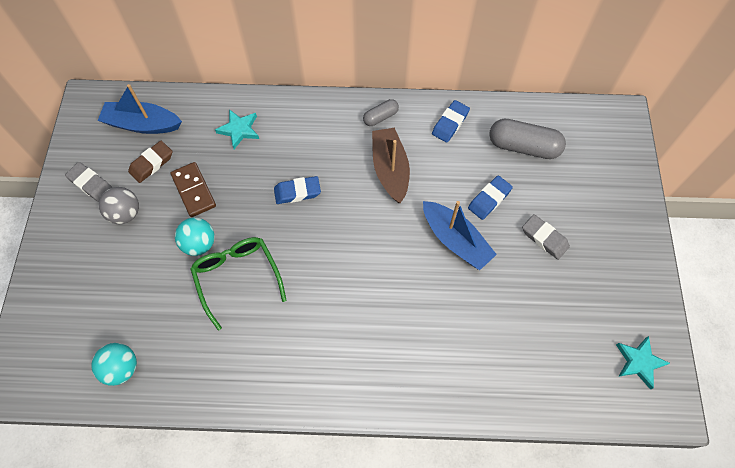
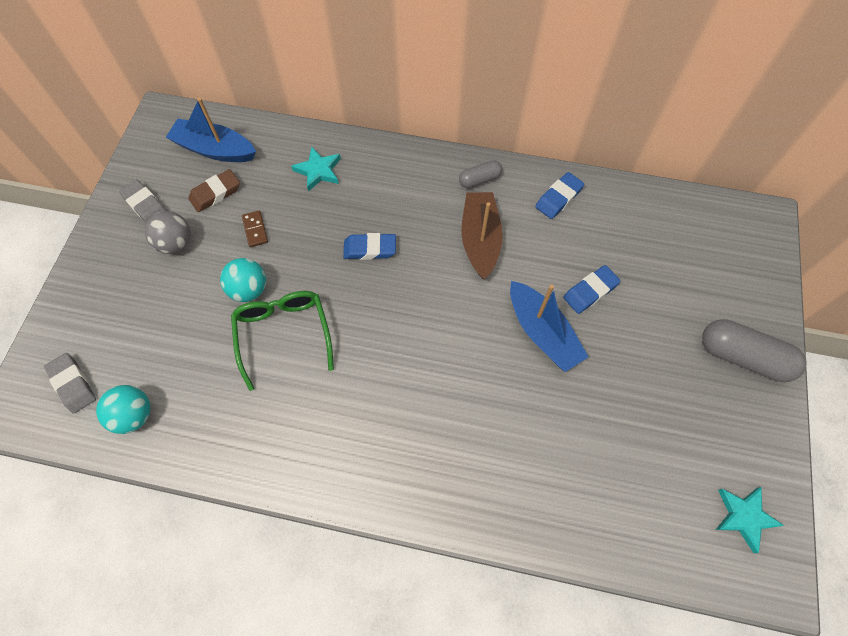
camera: 10 degrees right, 0 degrees up
brown domino [171,162,216,217] -> brown domino [242,211,268,247], size x0.61
grey capsule [489,119,566,159] -> grey capsule moved to [702,319,807,382]
grey eraser [522,214,570,260] -> grey eraser moved to [44,353,96,414]

